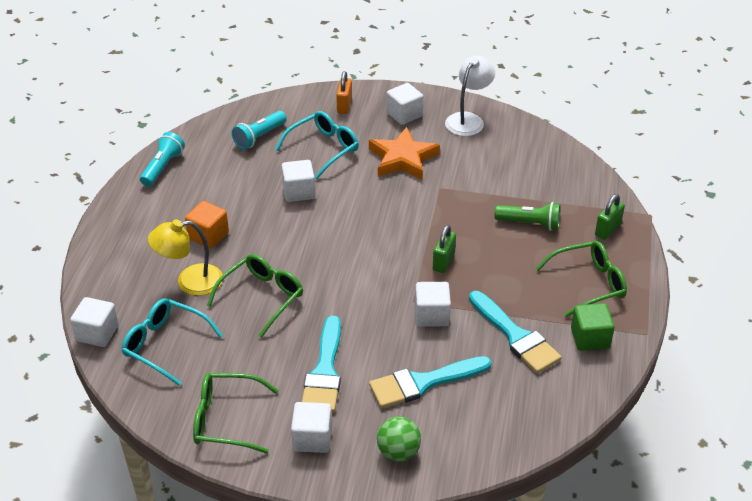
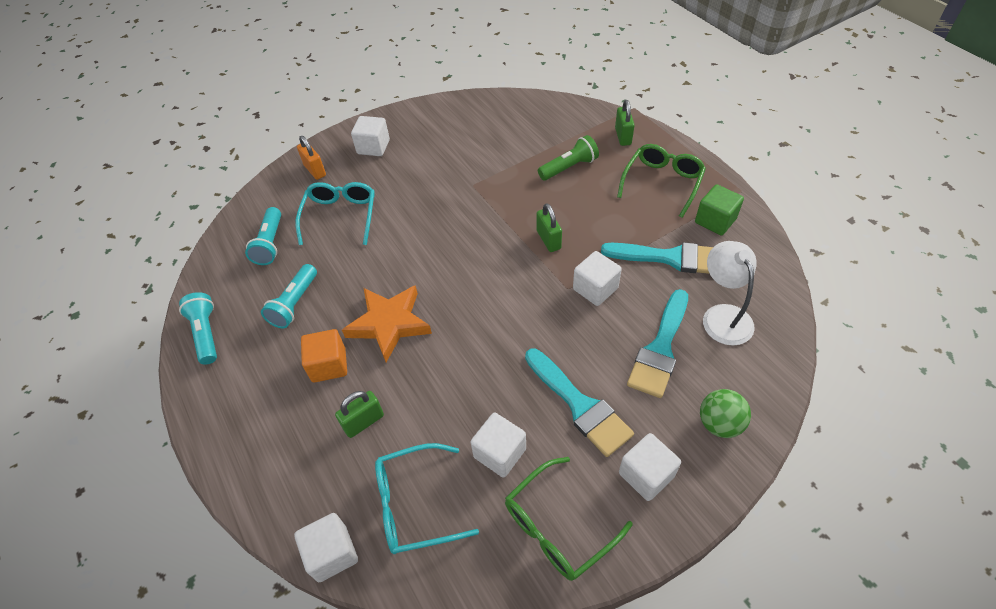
camera: 40 degrees left, 10 degrees up
yellow lamp [148,220,223,296] -> green padlock [335,391,384,438]
green glasses [207,254,303,338] -> none
white cube [281,160,315,202] -> white cube moved to [471,413,526,478]
orange star [369,127,440,180] -> orange star moved to [342,285,432,362]
white lamp [445,56,495,136] -> white lamp moved to [703,241,757,345]
none -> turquoise flashlight [261,264,317,328]

